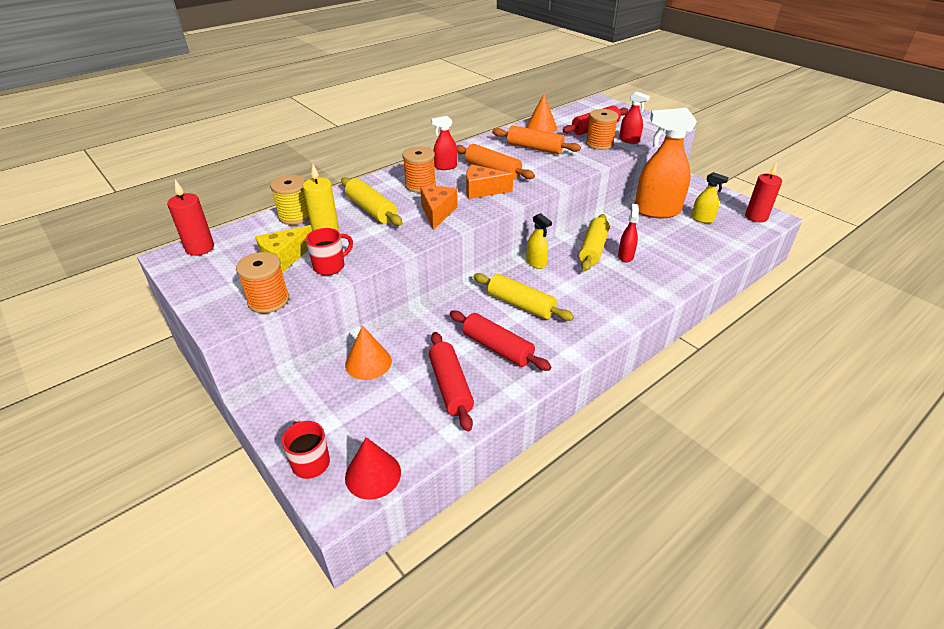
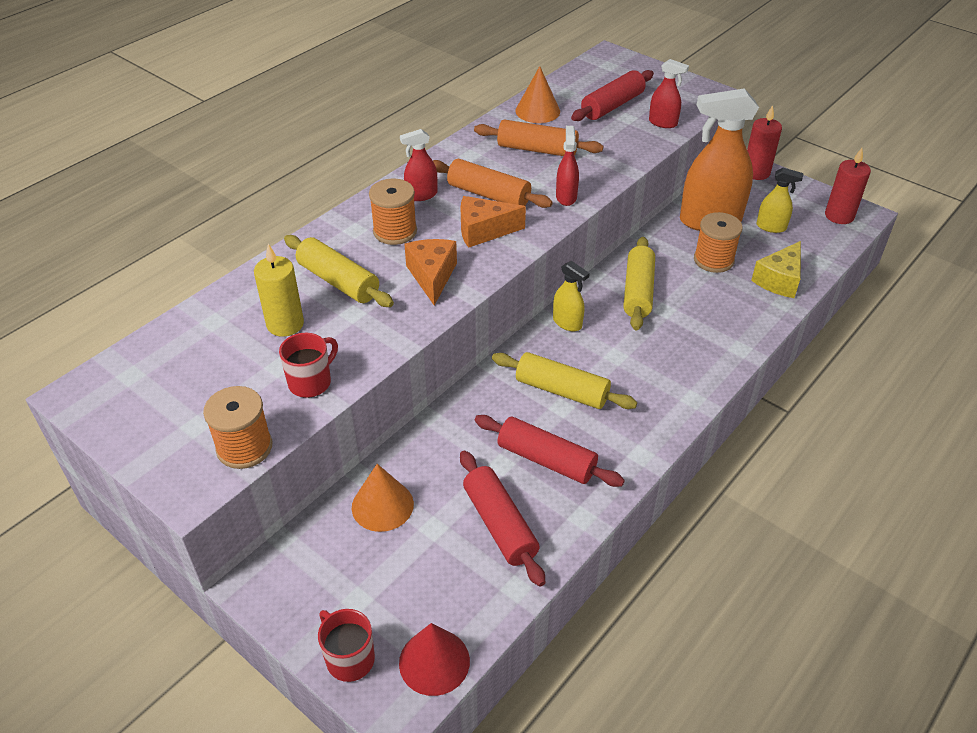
camera: 10 degrees left, 5 degrees up
red candle [167,180,214,256] -> red candle moved to [747,105,782,180]
yellow cheese [255,225,312,273] -> yellow cheese moved to [751,241,801,298]
yellow spool [270,175,309,225] -> none
orange spool [586,109,619,150] -> orange spool moved to [694,212,743,273]
red spray bottle [618,204,639,263] -> red spray bottle moved to [556,126,579,206]

